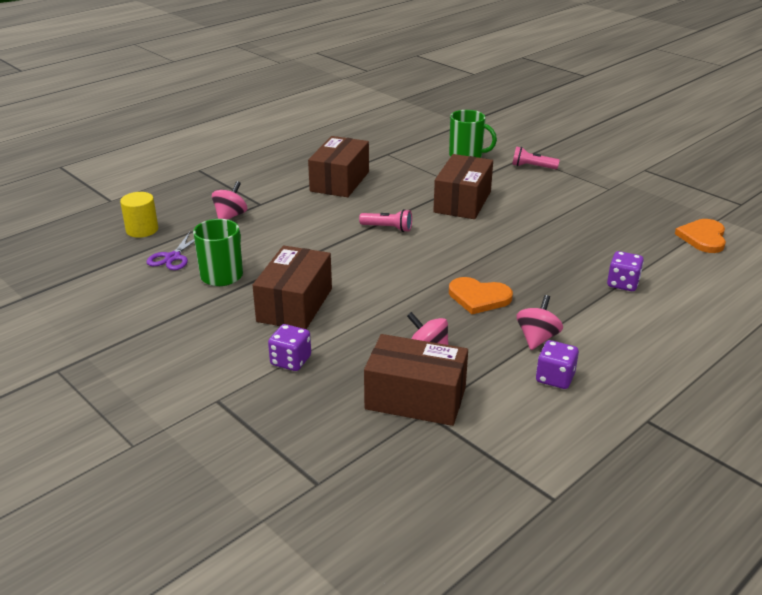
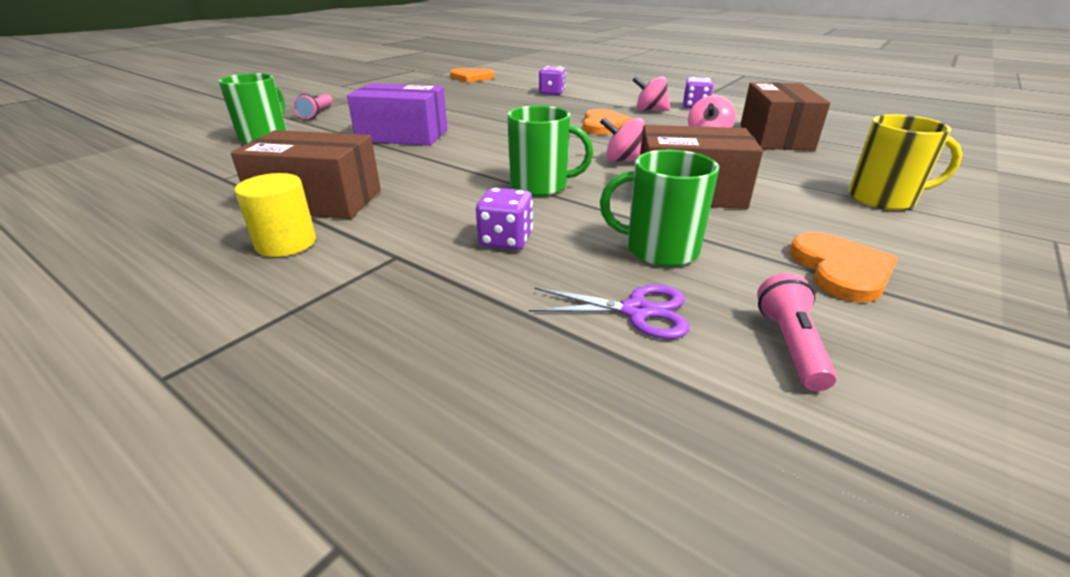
camera: 100 degrees left, 0 degrees up
yellow cylinder [120,192,158,238] -> yellow cylinder moved to [234,173,316,257]
pink spinning top [212,181,247,220] -> pink spinning top moved to [600,117,645,162]
purple dice [268,324,311,371] -> purple dice moved to [476,188,533,250]
pink flashlight [359,209,412,232] -> pink flashlight moved to [757,273,837,391]
brown box [433,154,493,219] -> purple box [347,83,448,146]
none -> green mug [507,106,593,196]
none -> orange heart [789,232,898,303]
none -> yellow mug [849,114,962,210]

